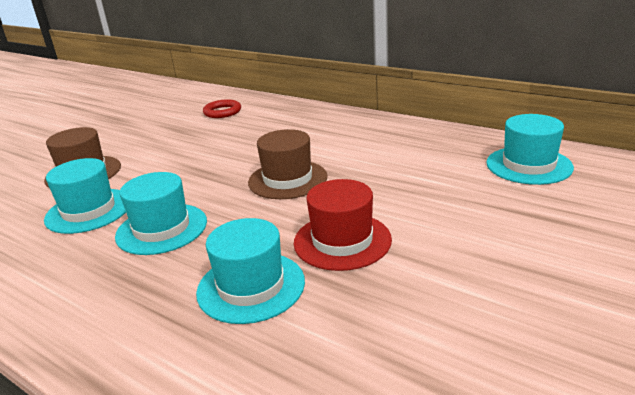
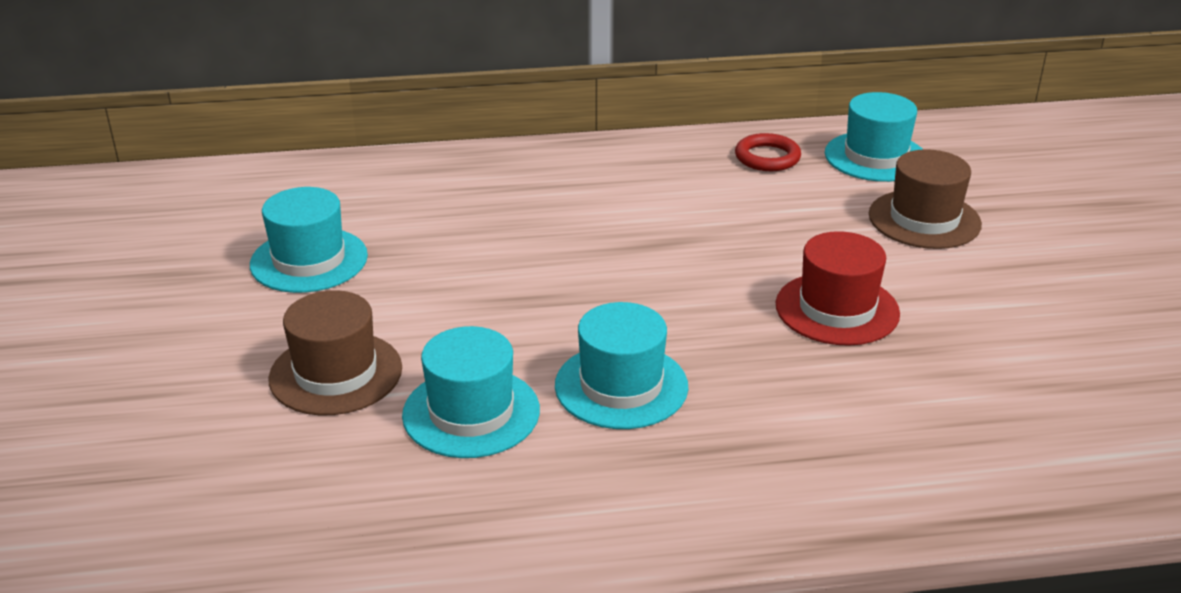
camera: 45 degrees left, 5 degrees up
turquoise hat [196,218,305,324] -> turquoise hat moved to [250,187,368,293]
red ring [203,99,241,118] -> red ring moved to [735,133,801,171]
brown hat [248,129,327,199] -> brown hat moved to [869,149,982,249]

